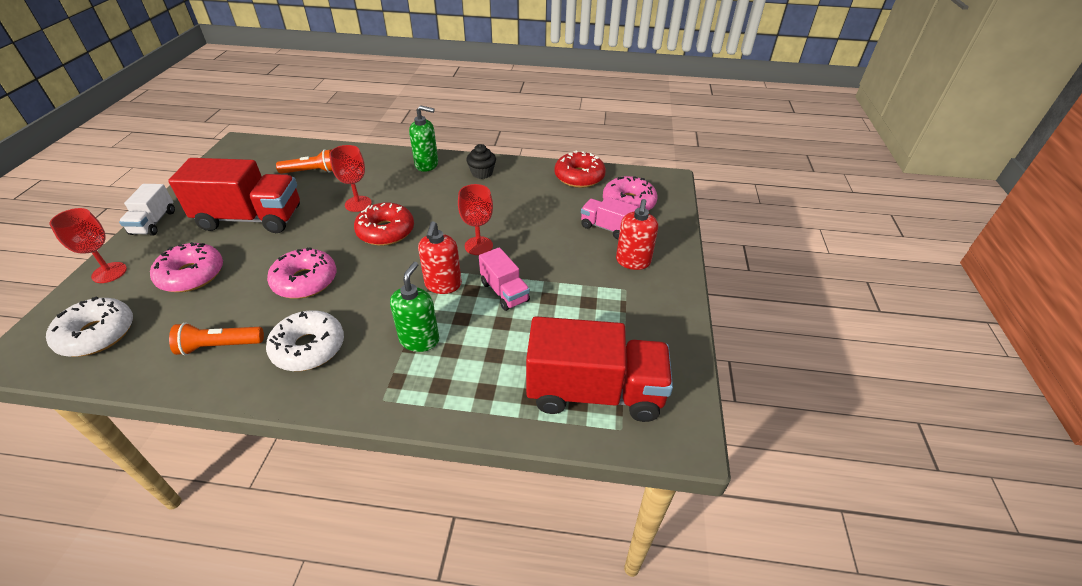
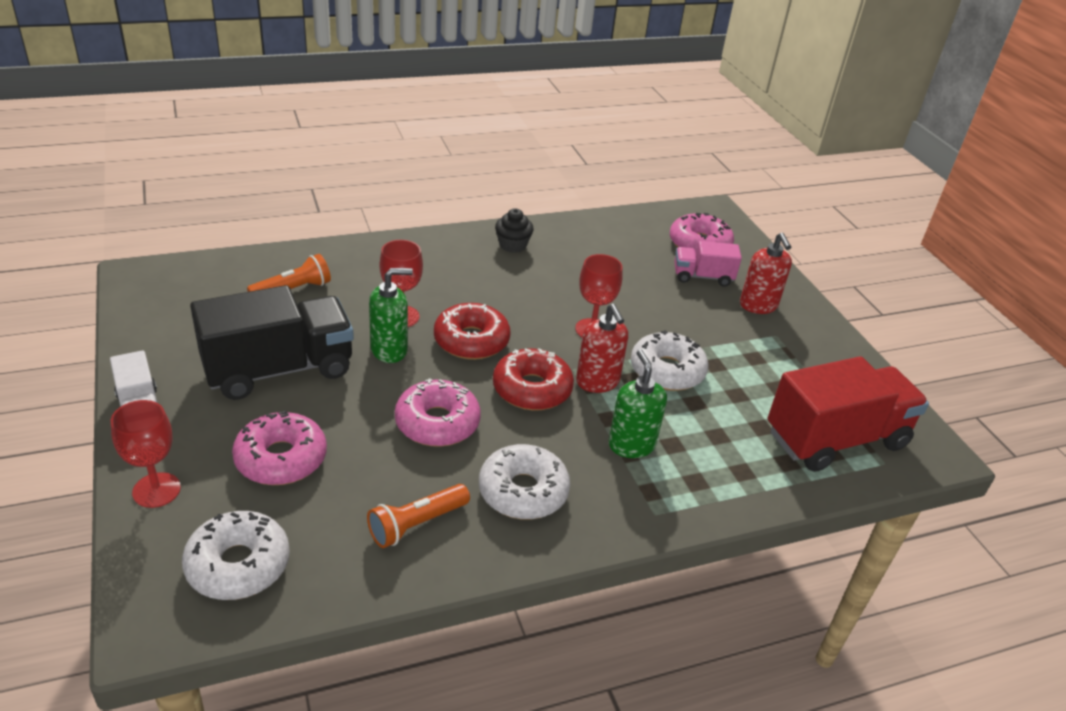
camera: 30 degrees left, 5 degrees down
red truck [168,158,300,233] -> black truck [190,285,354,400]
green soap dispenser [409,105,438,172] -> green soap dispenser moved to [369,268,413,363]
pink truck [479,247,530,311] -> white donut [631,330,709,391]
red donut [554,151,606,188] -> red donut moved to [493,348,574,410]

